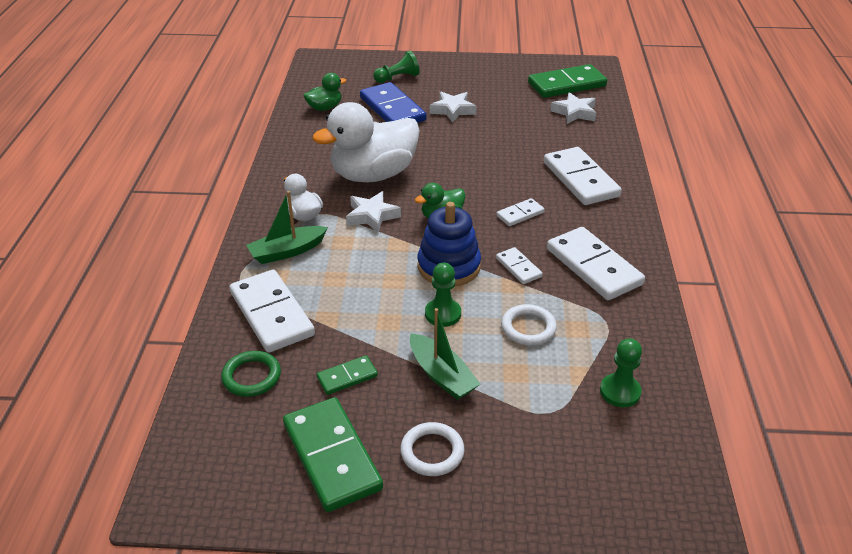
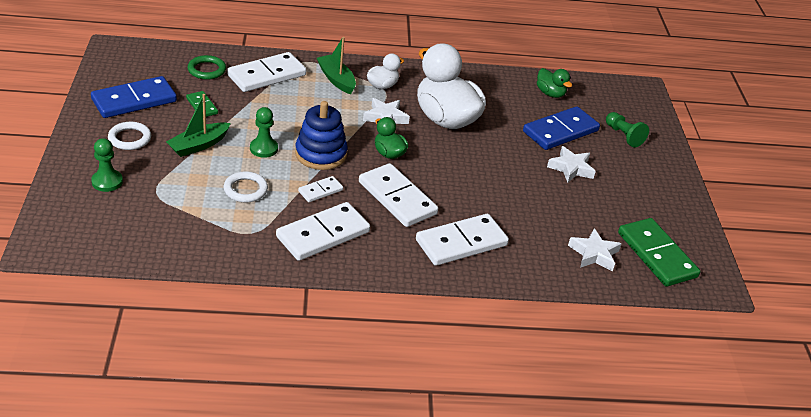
camera: 80 degrees right, 0 degrees up
green domino [283,397,383,512] -> blue domino [91,76,177,118]
white domino [496,198,545,226] -> white domino [359,163,438,227], size x1.99
green pawn [600,338,642,407] -> green pawn moved to [91,138,123,192]

